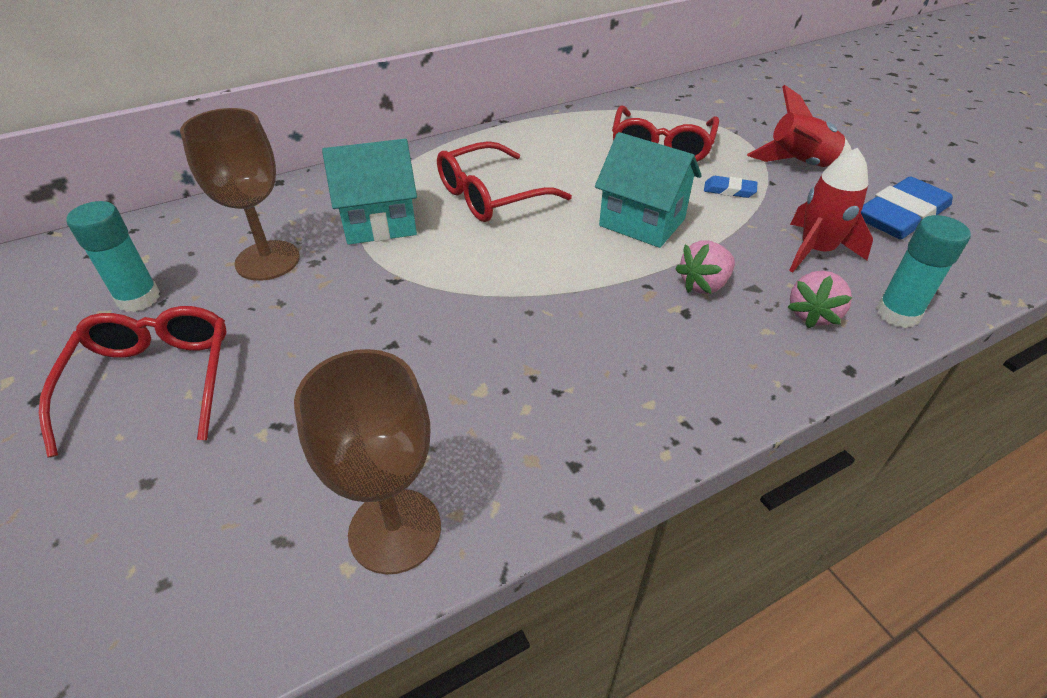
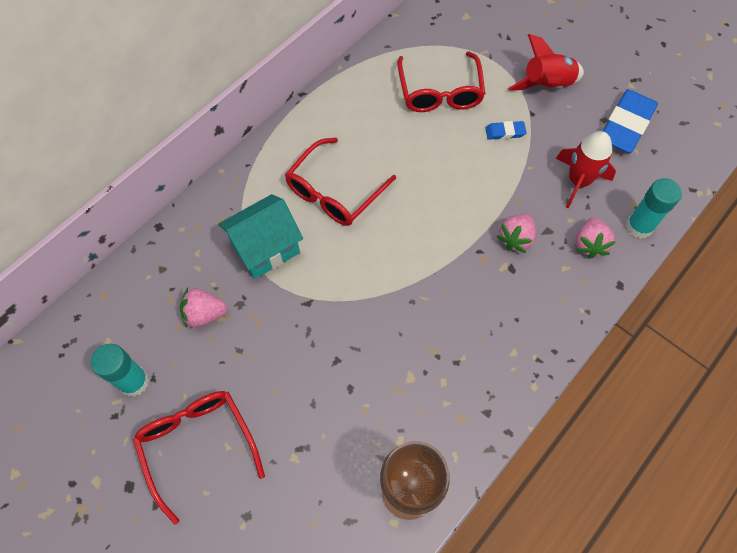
camera: 20 degrees left, 20 degrees up
brown goblet [180,108,300,281] -> pink strawberry [180,288,228,328]
turquoise house [595,132,702,248] -> none

